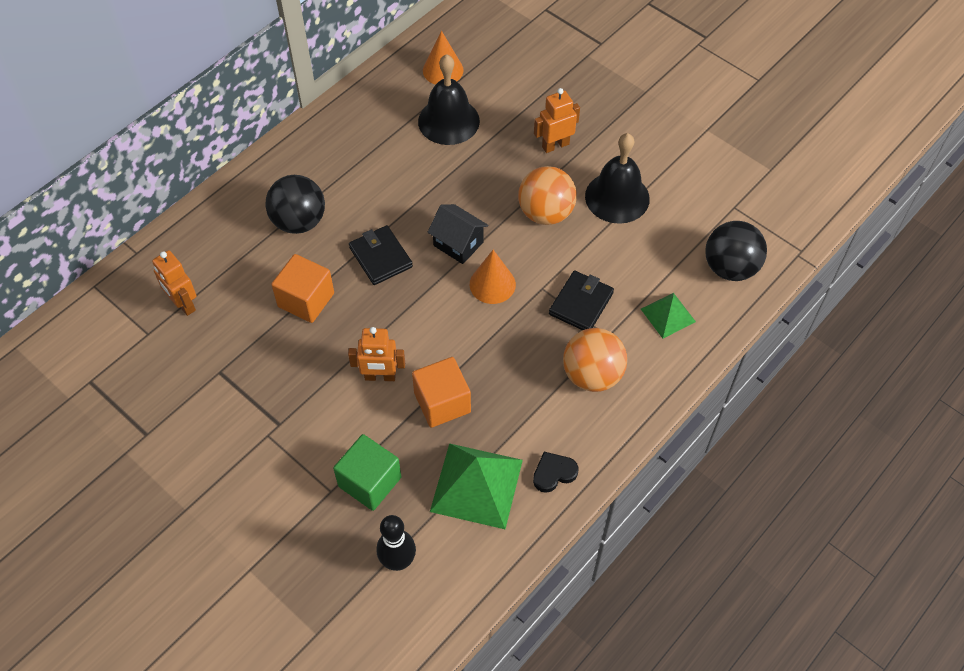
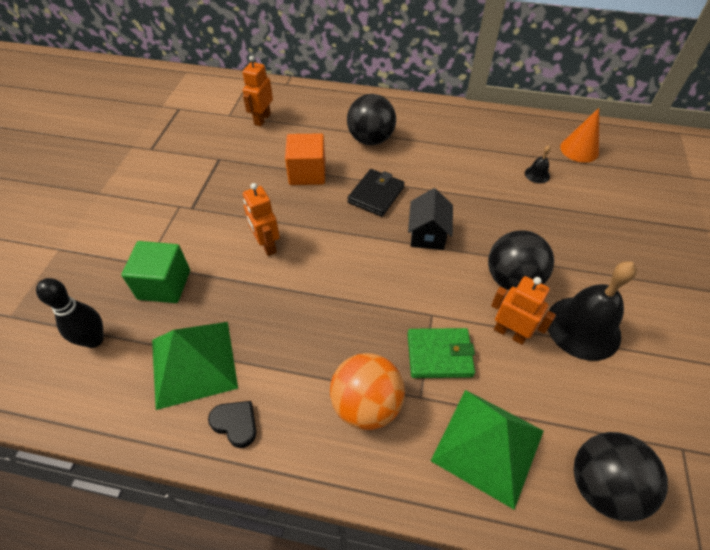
camera: 60 degrees right, 5 degrees down
orange cube [412,357,471,428] -> none
black bell [418,54,480,145] -> black bell [525,145,551,184], size x0.43
orange cone [470,250,516,304] -> none
orange ball [518,166,577,225] -> black ball [488,230,554,290]
orange robot [534,88,580,153] -> orange robot moved to [491,276,556,345]
black wallet [549,271,614,330] -> green wallet [408,328,475,378]
green pyramid [641,293,696,338] -> green pyramid [431,390,544,510], size x1.76

